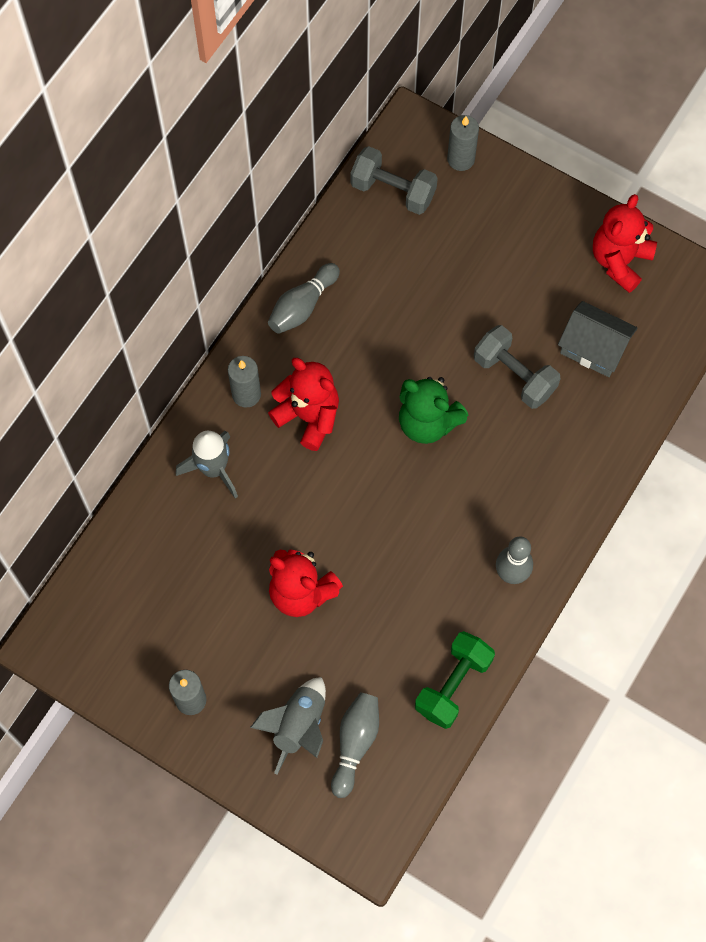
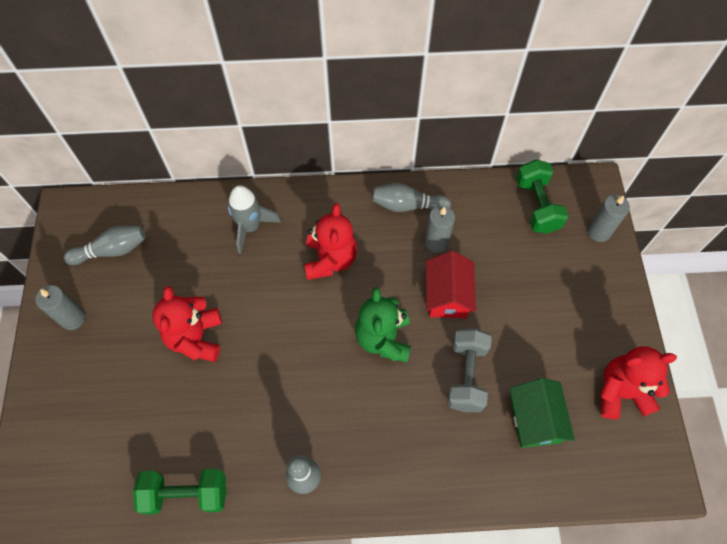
camera: 55 degrees right, 5 degrees down
grey candle [228,356,261,408] -> grey candle moved to [425,206,455,253]
grey rocket [250,677,326,775] -> none
grey bowling pin [331,692,379,798] -> grey bowling pin moved to [64,226,145,265]
grey dumbbell [350,146,438,215] -> green dumbbell [516,160,569,234]
grey house [558,301,638,377] -> green house [510,378,575,448]
none -> red house [426,251,476,318]

